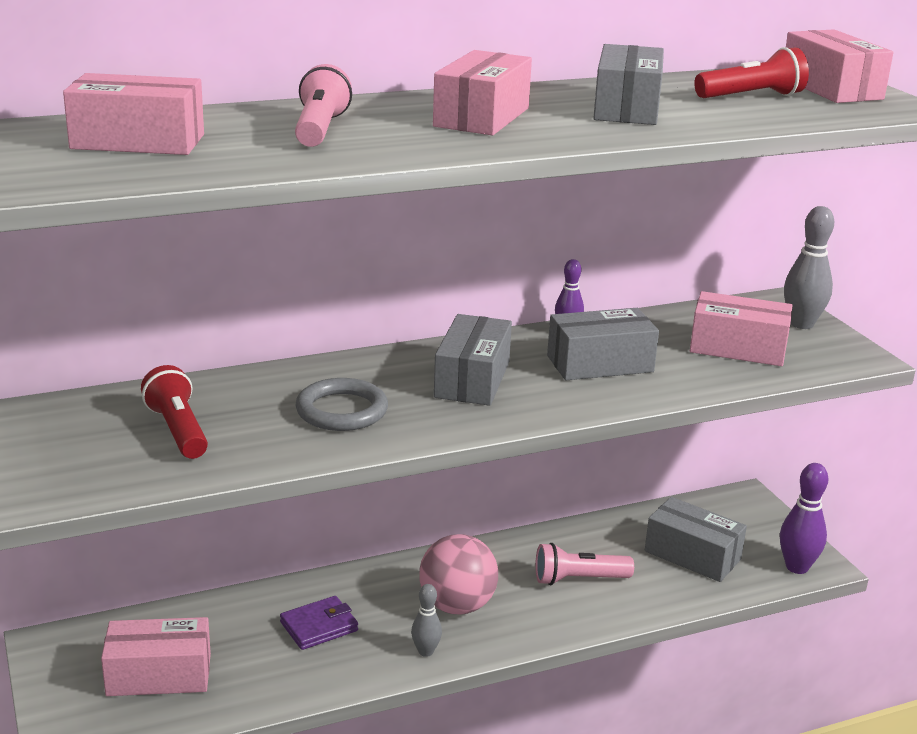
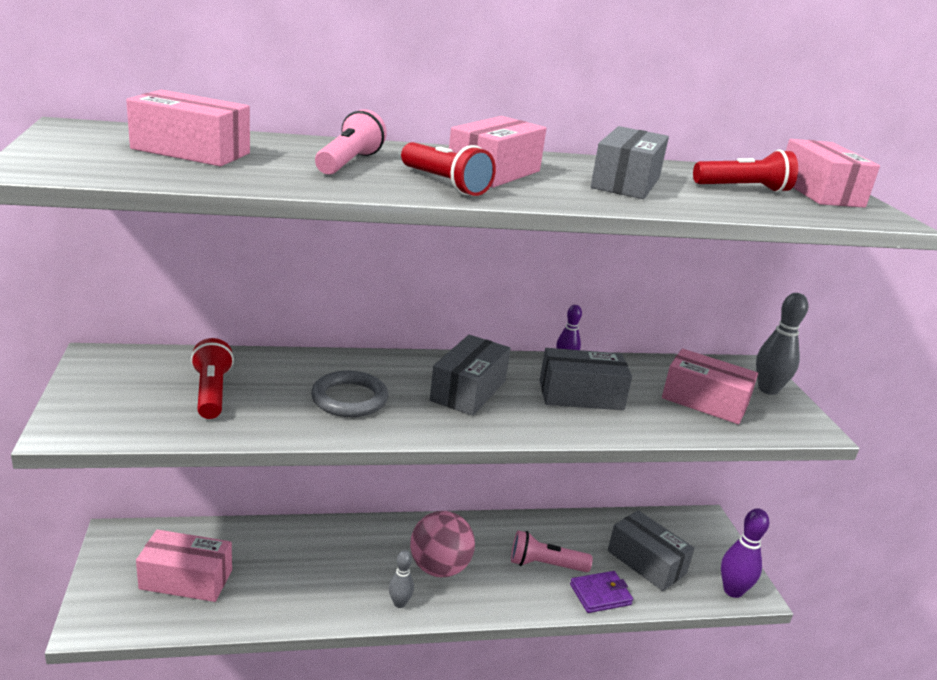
camera: 10 degrees right, 0 degrees up
purple wallet [280,596,358,650] -> purple wallet moved to [570,571,633,613]
none -> red flashlight [401,142,496,196]

